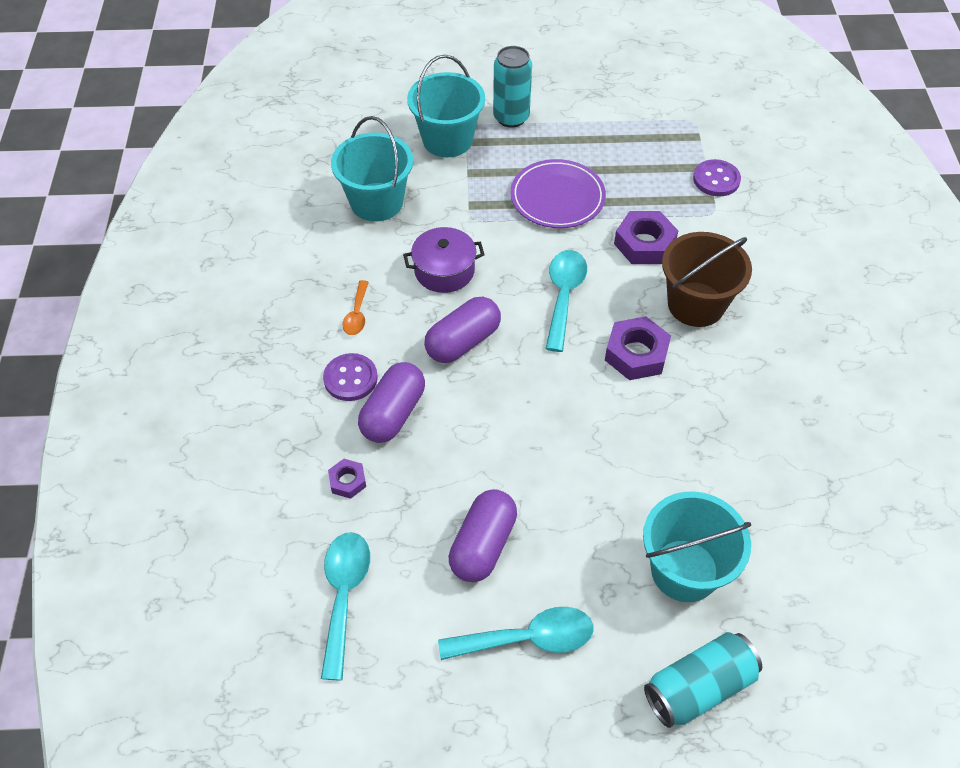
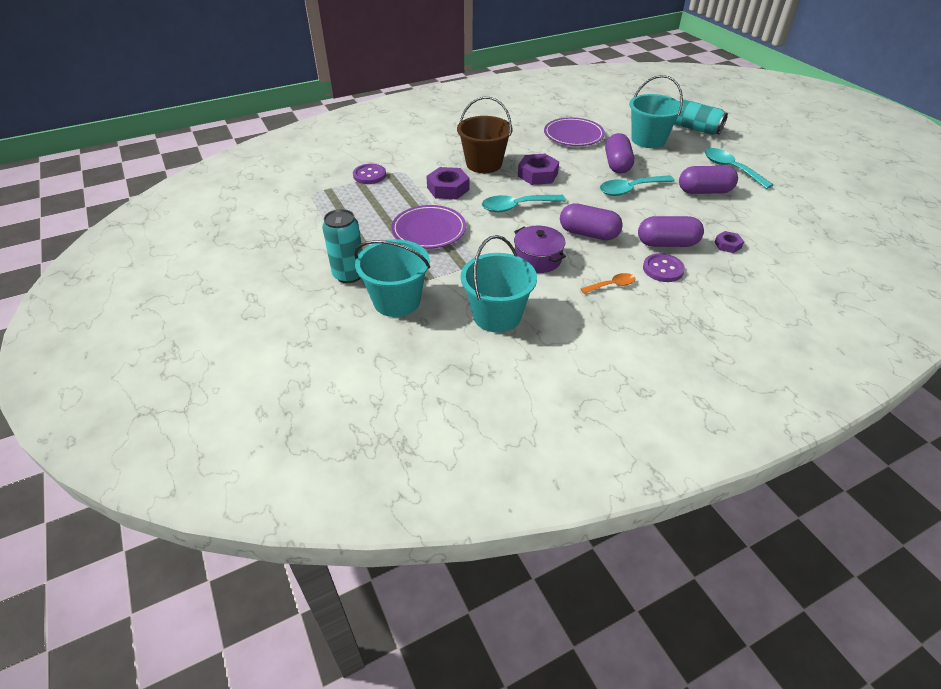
camera: 115 degrees left, 10 degrees down
turquoise spoon [321,532,370,680] -> turquoise spoon moved to [600,175,675,196]
none -> purple plate [544,117,605,146]
none -> purple capsule [605,133,634,174]

